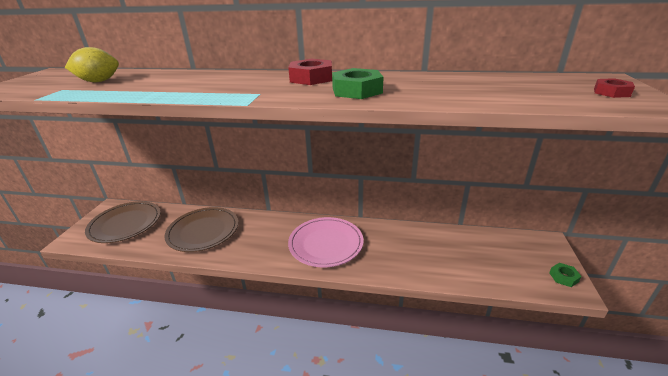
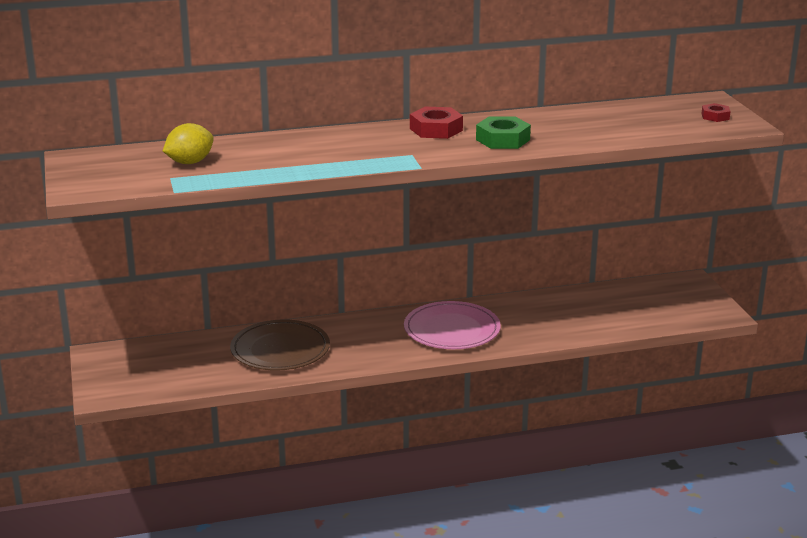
camera: 25 degrees left, 5 degrees down
brown plate [85,201,161,243] -> none
green nut [549,263,582,287] -> none

